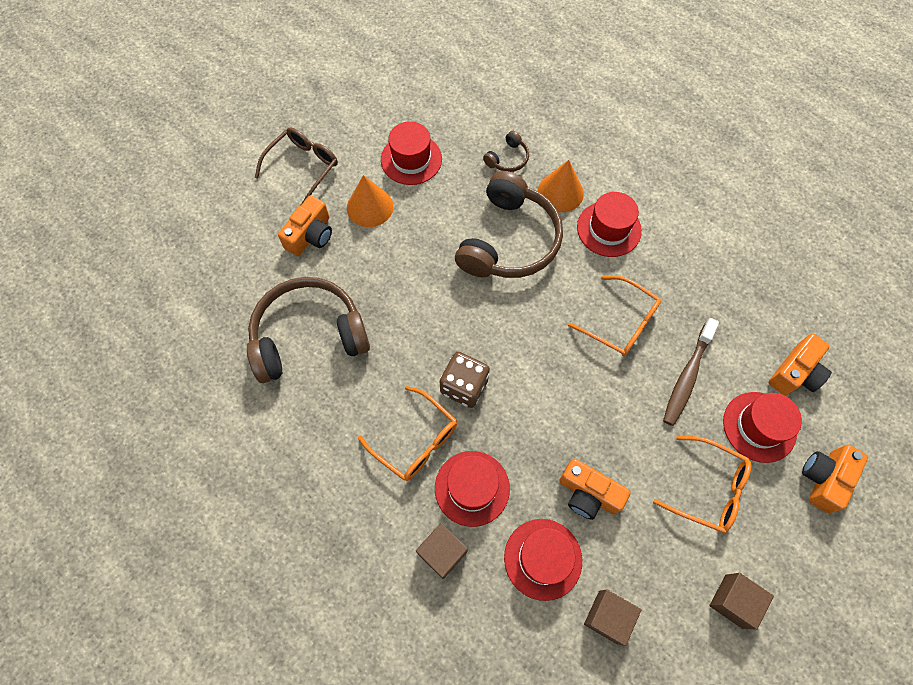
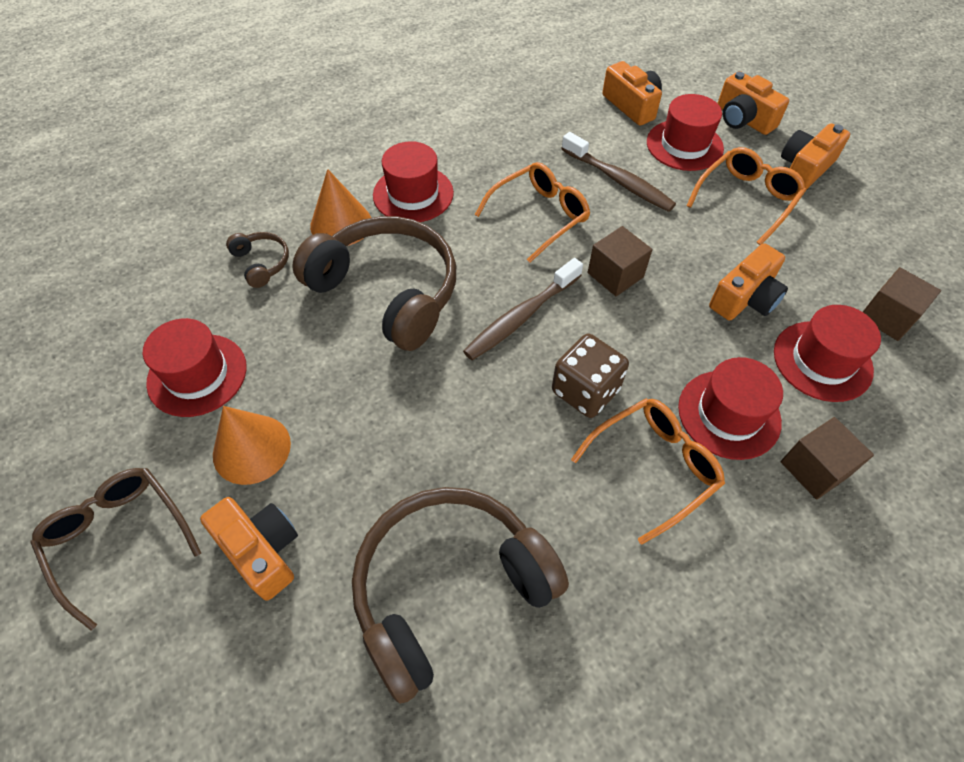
camera: 75 degrees left, 10 degrees down
brown headphones [247,277,370,383] -> brown headphones turned 60 degrees clockwise [352,487,569,704]
brown cube [709,573,774,629] -> brown cube moved to [588,226,652,296]
none -> brown toothbrush [463,258,583,360]
none -> orange camera [781,123,850,190]

